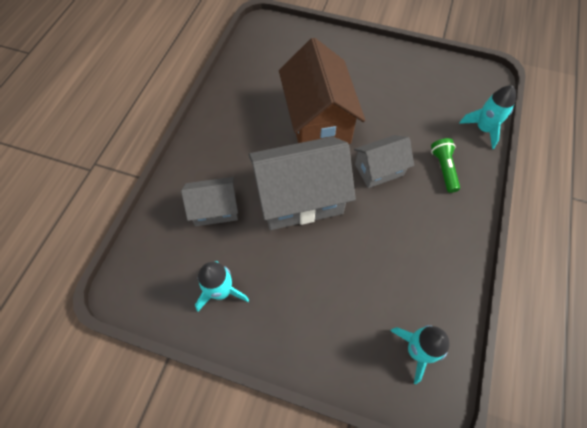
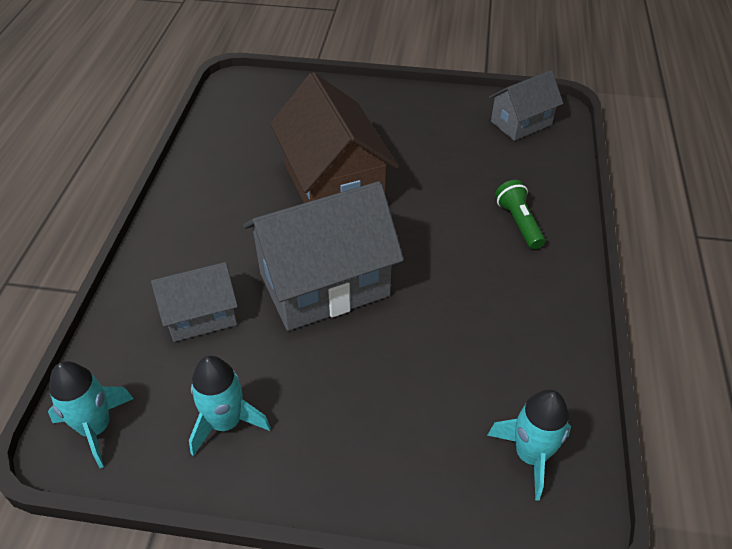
camera: 10 degrees left, 15 degrees down
grey house [354,135,414,188] -> grey house moved to [489,70,563,141]
turquoise rocket [459,85,516,149] -> turquoise rocket moved to [48,361,134,468]

